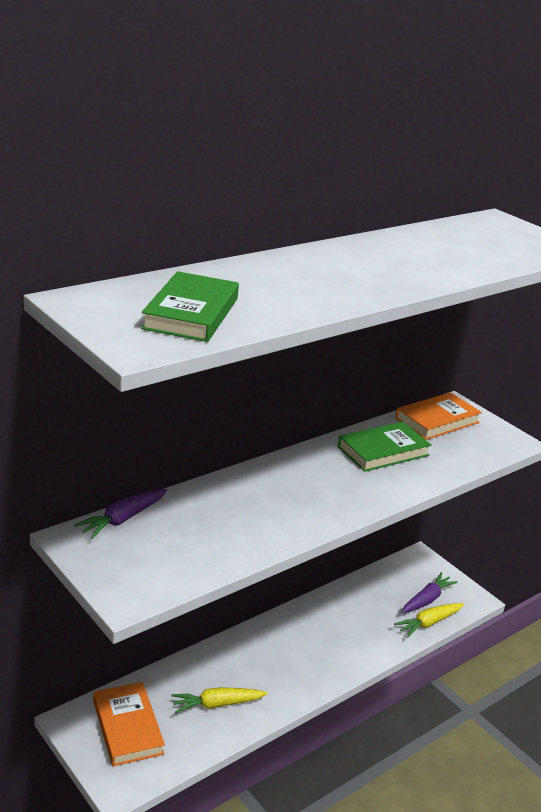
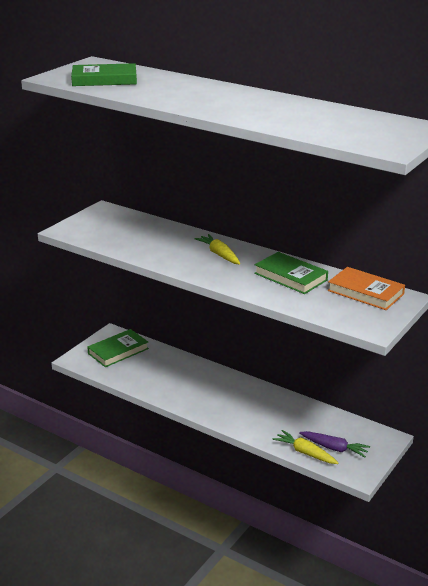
camera: 75 degrees right, 0 degrees up
purple carrot [74,489,167,539] -> none
orange book [93,682,165,766] -> green book [87,329,149,367]
yellow carrot [171,687,268,714] -> yellow carrot moved to [194,234,240,264]

